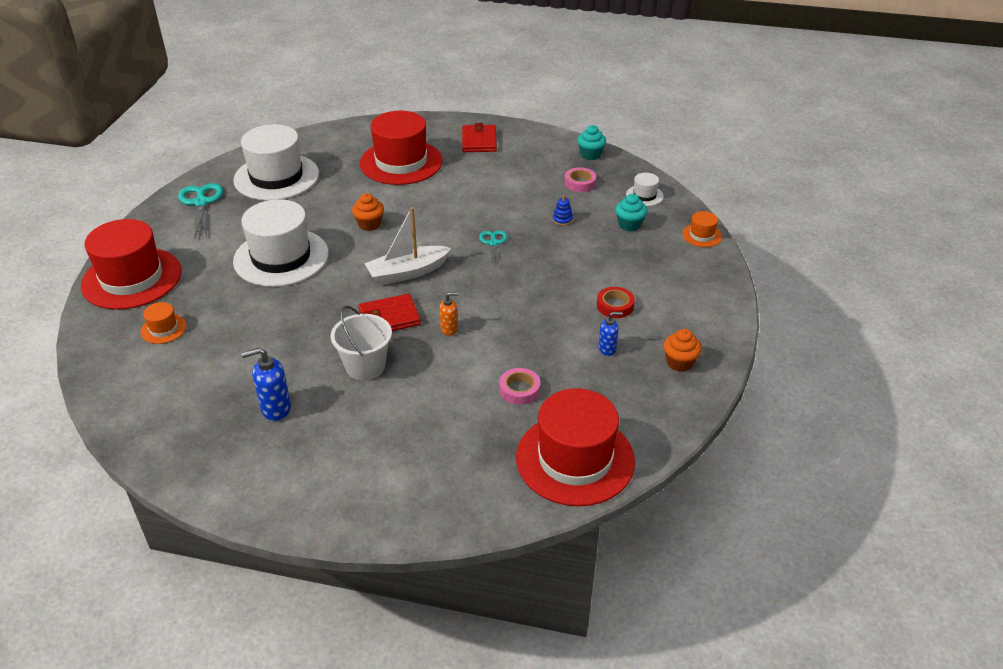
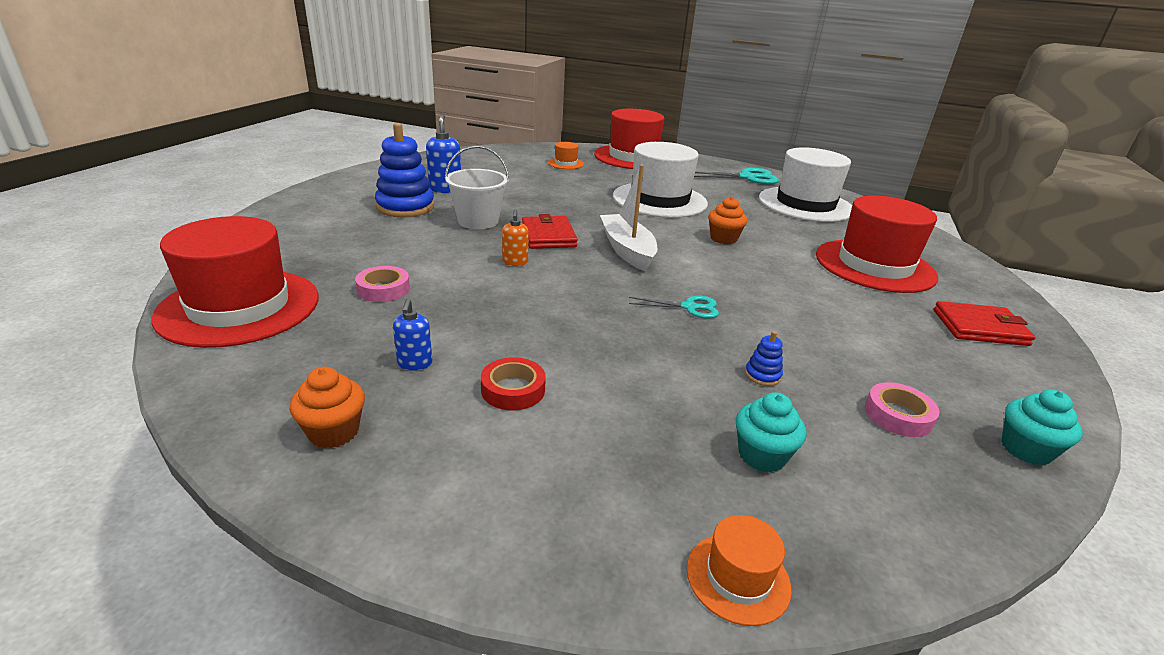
camera: 95 degrees right, 10 degrees down
white hat [626,173,664,206] -> none
none -> blue stacking toy [375,123,434,217]

